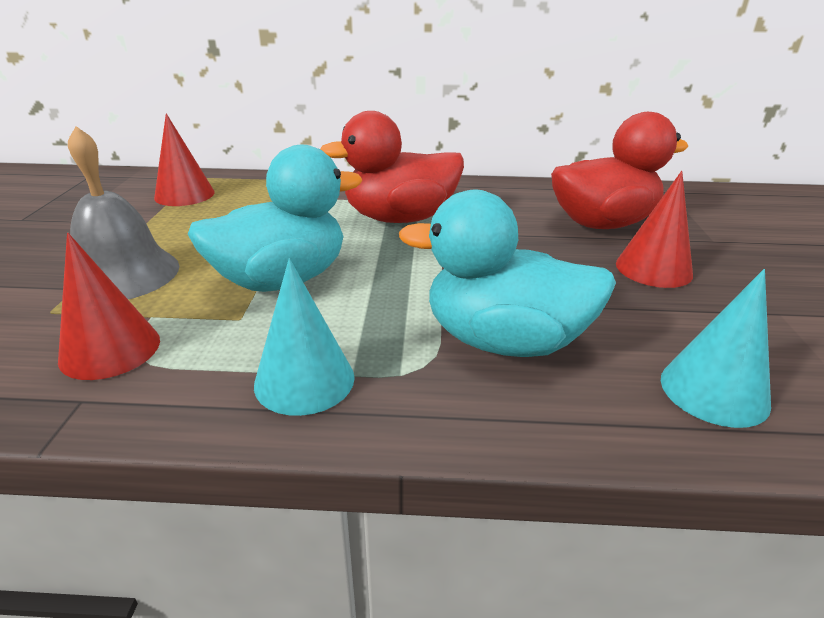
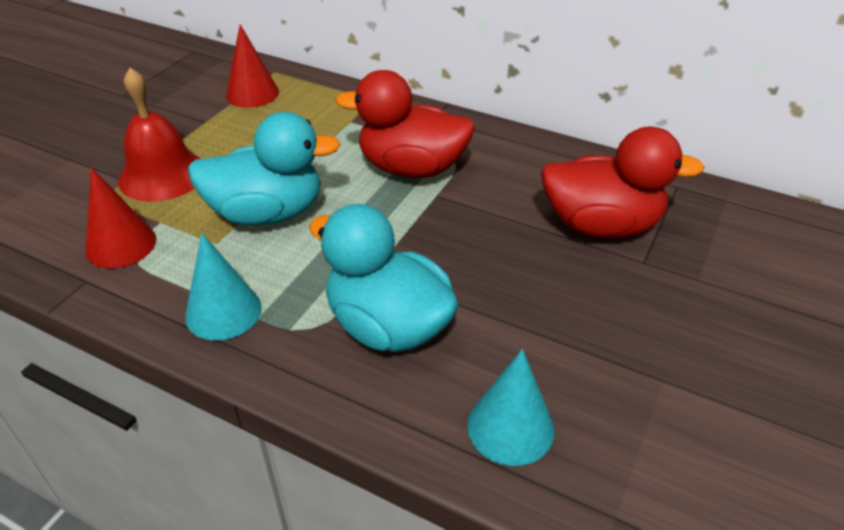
camera: 25 degrees right, 10 degrees up
grey bell [68,126,179,299] -> red bell [118,68,200,202]
red cone [616,171,693,288] -> none

